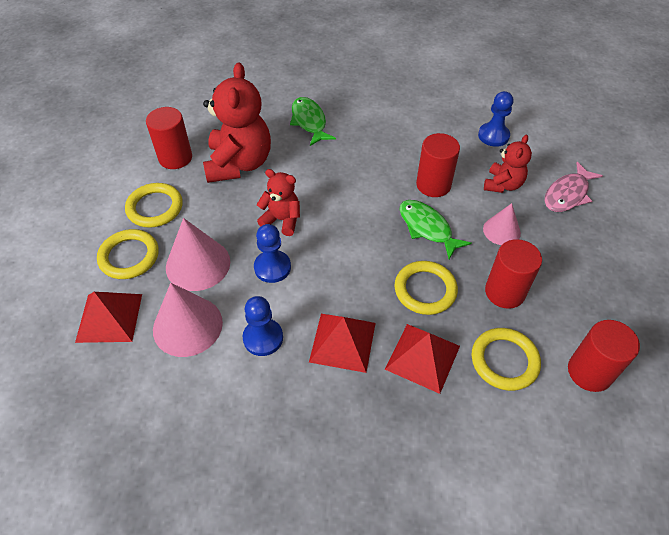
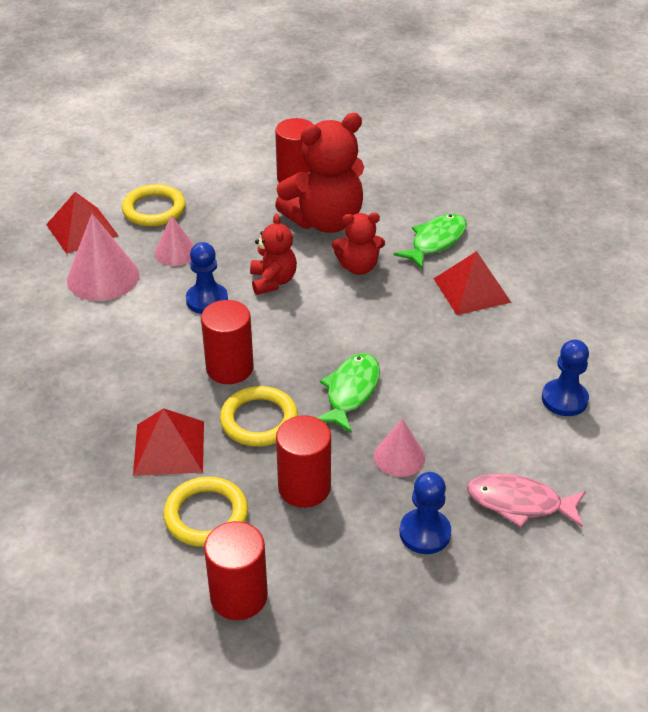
camera: 60 degrees right, 10 degrees down
yellow ring [125,183,183,228] -> none
pink cone [166,218,230,291] -> pink cone [155,215,194,266], size x0.60
blue pawn [242,296,283,356] -> blue pawn moved to [399,472,451,554]
red pyramid [309,314,376,373] -> red pyramid moved to [433,251,512,315]
red cylinder [416,133,460,197] -> red cylinder moved to [201,300,254,384]
red teddy bear [484,135,532,193] -> red teddy bear moved to [332,213,385,275]

